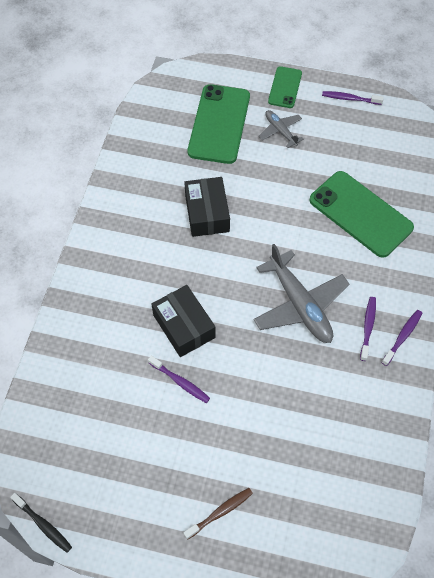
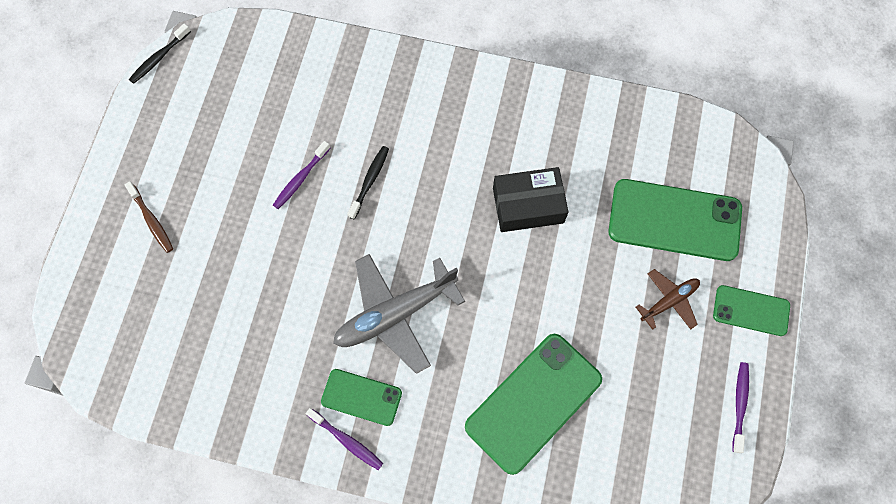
camera: 90 degrees right, 10 degrees up
black box [152,285,215,357] -> black toothbrush [347,146,389,219]
grey plane [259,110,304,148] -> brown plane [636,269,700,330]
purple toothbrush [360,297,376,361] -> green phone [321,369,402,426]

